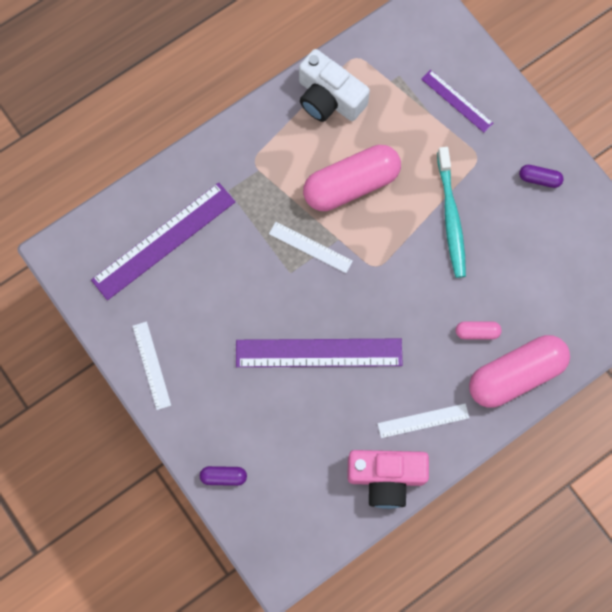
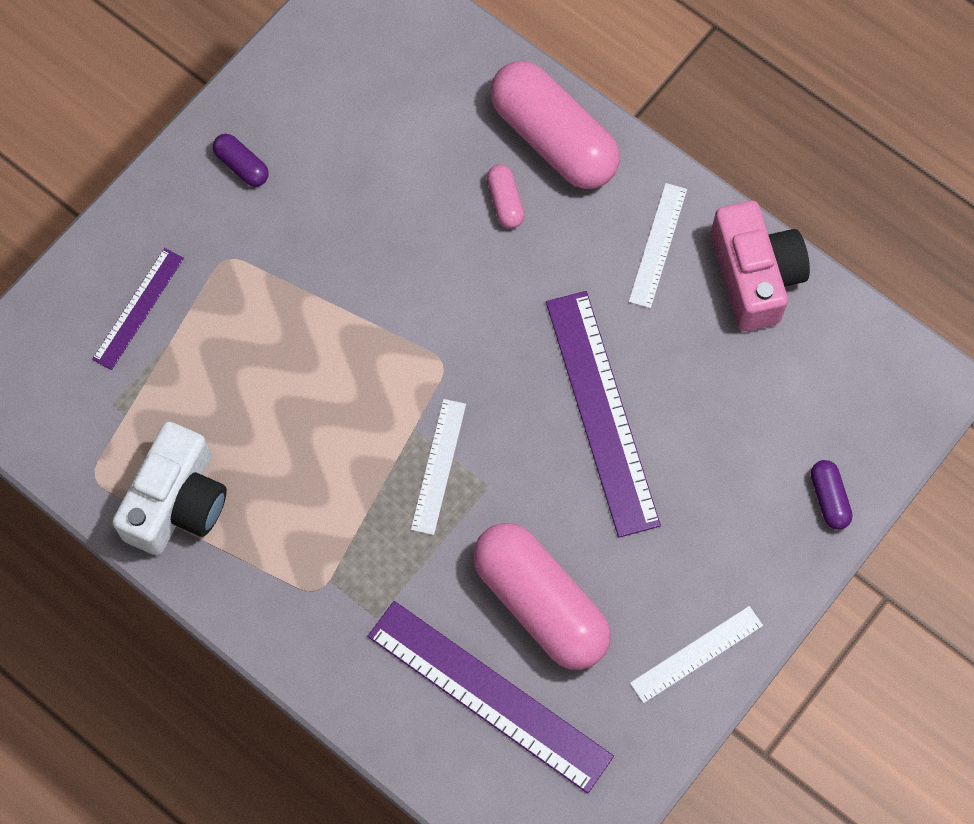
camera: 105 degrees left, 5 degrees down
pink capsule [303,145,401,211] -> pink capsule moved to [473,523,611,670]
white ruler [377,403,469,438] -> white ruler turned 45 degrees clockwise [629,183,687,308]
turquoise toothbrush [437,147,466,278] -> none
purple capsule [519,165,564,188] -> purple capsule turned 45 degrees counterclockwise [213,134,269,187]

